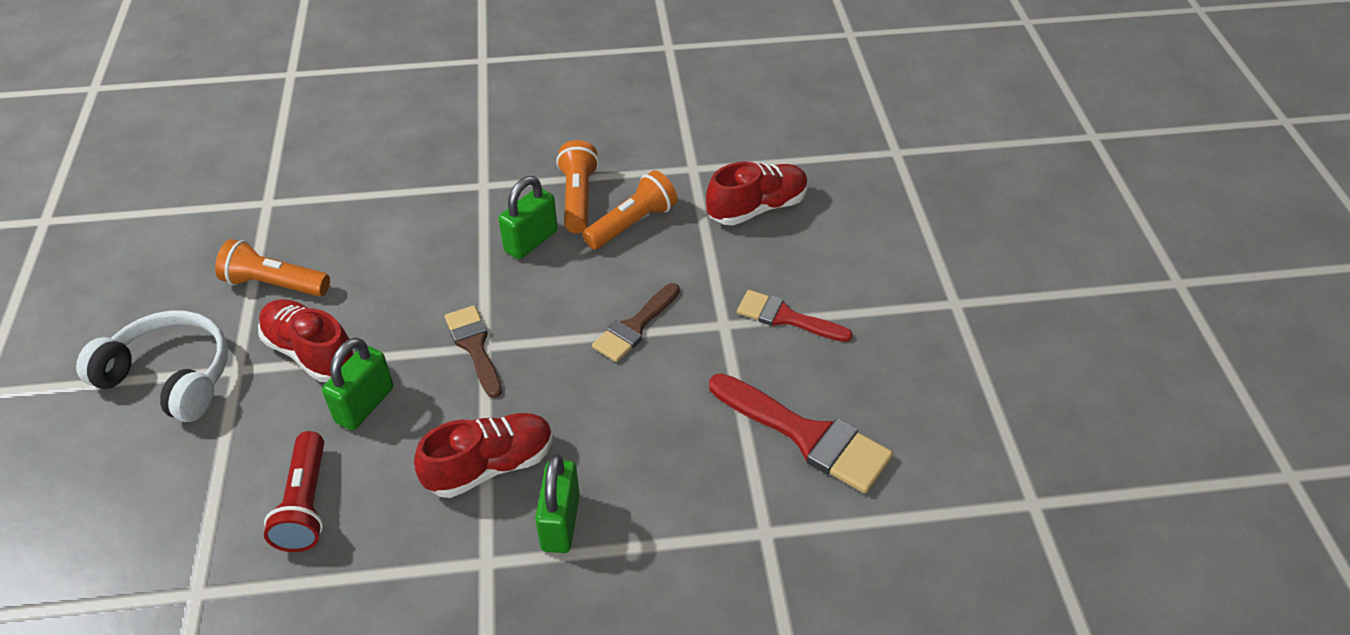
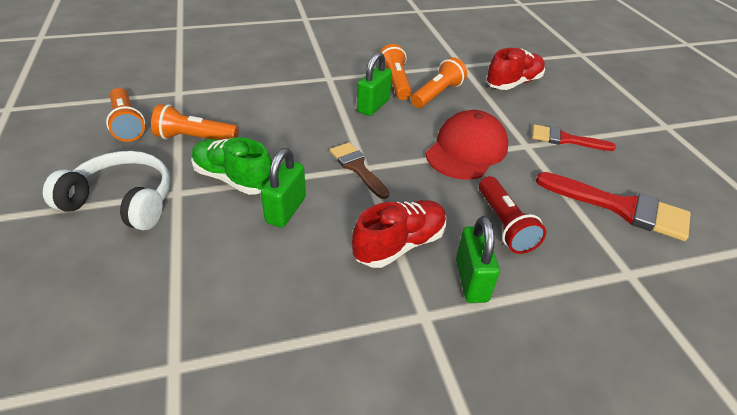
camera: 10 degrees left, 5 degrees down
red shoe [258,299,356,382] -> green shoe [191,137,272,195]
red flashlight [264,431,324,552] -> red flashlight moved to [479,176,546,254]
brown brush [592,283,680,362] -> red cap [426,110,508,180]
none -> orange flashlight [106,88,145,142]

